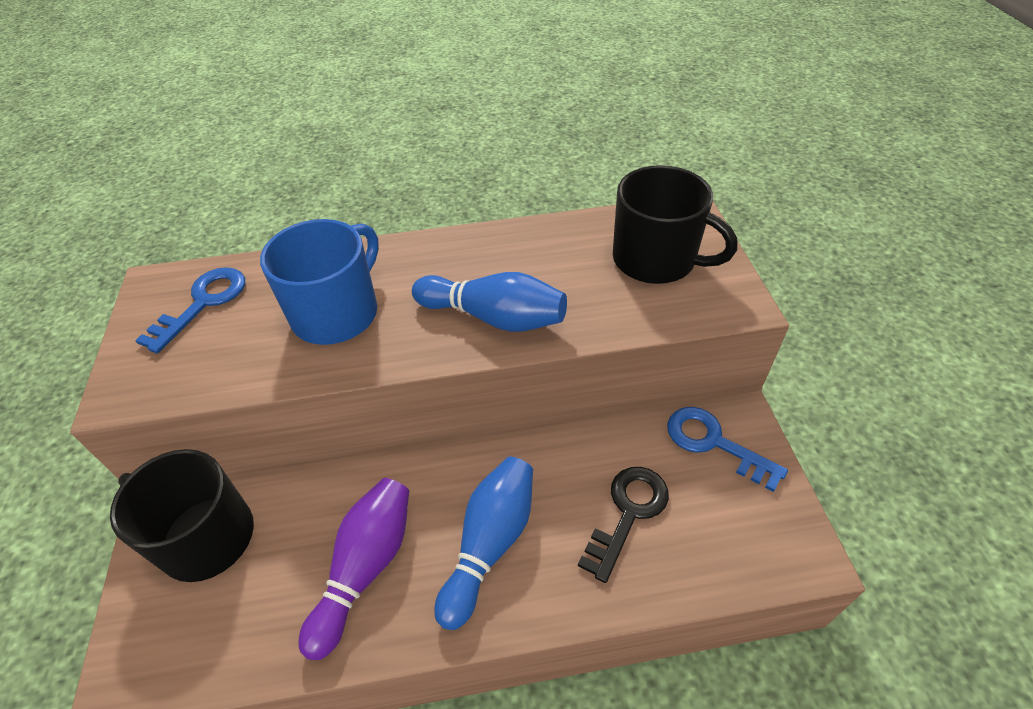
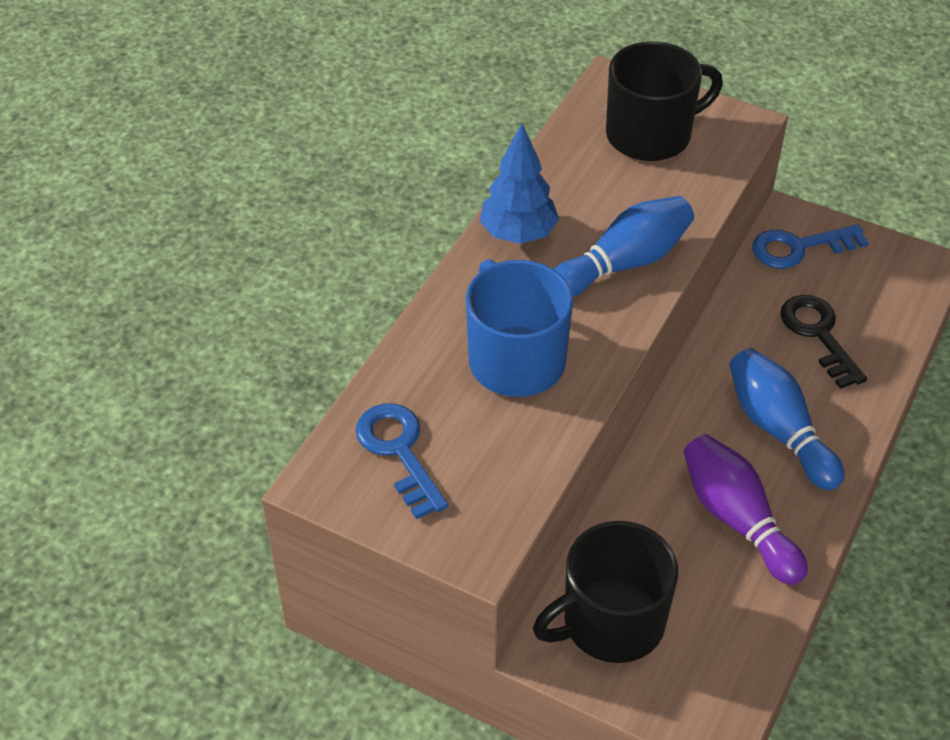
camera: 55 degrees left, 0 degrees up
none -> blue tree [479,123,559,244]

